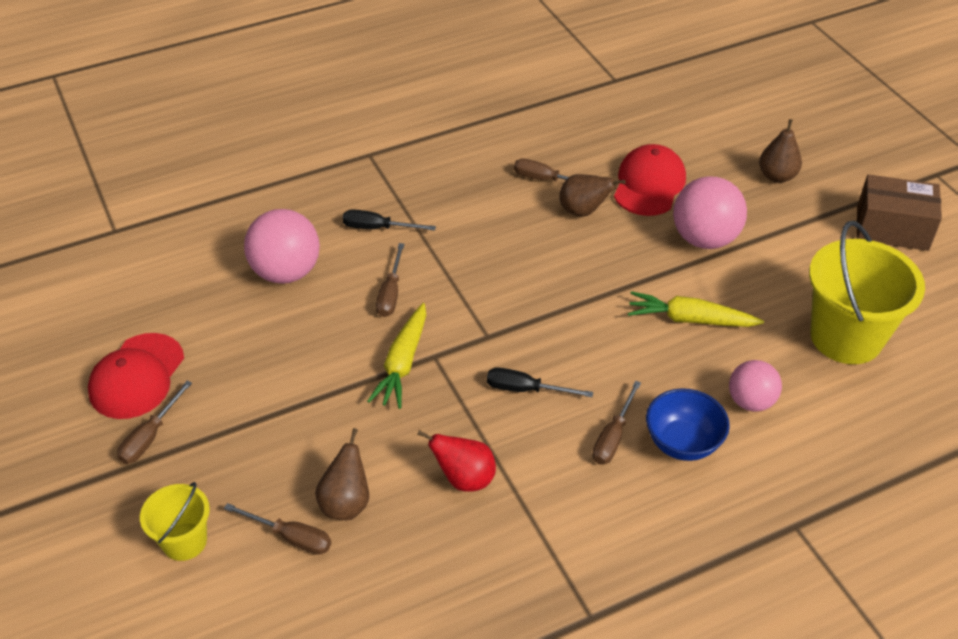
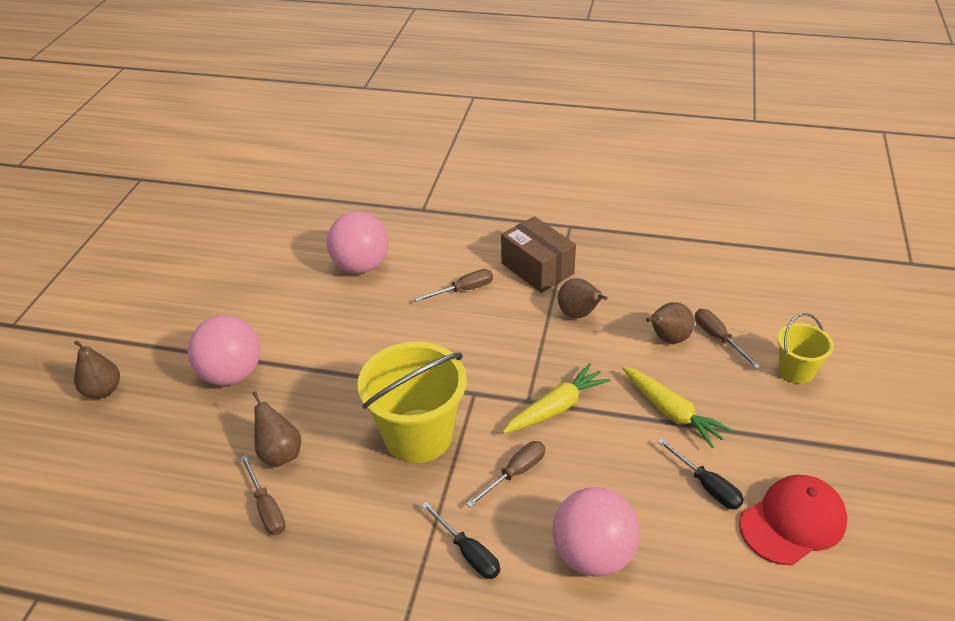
camera: 140 degrees left, 5 degrees down
brown screwdriver [117,381,192,464] -> none
red pear [417,430,496,492] -> brown pear [558,278,608,318]
black screwdriver [487,367,593,397] -> black screwdriver moved to [657,438,744,509]
red cap [614,144,686,216] -> none
yellow carrot [628,291,764,327] -> yellow carrot moved to [622,367,733,448]
blue bowl [646,388,730,461] -> none
pink ball [729,360,782,412] -> pink ball [327,212,389,274], size x1.59
yellow bucket [809,221,925,364] -> yellow bucket moved to [357,342,467,463]
brown box [857,174,942,251] -> brown box moved to [501,216,576,293]

